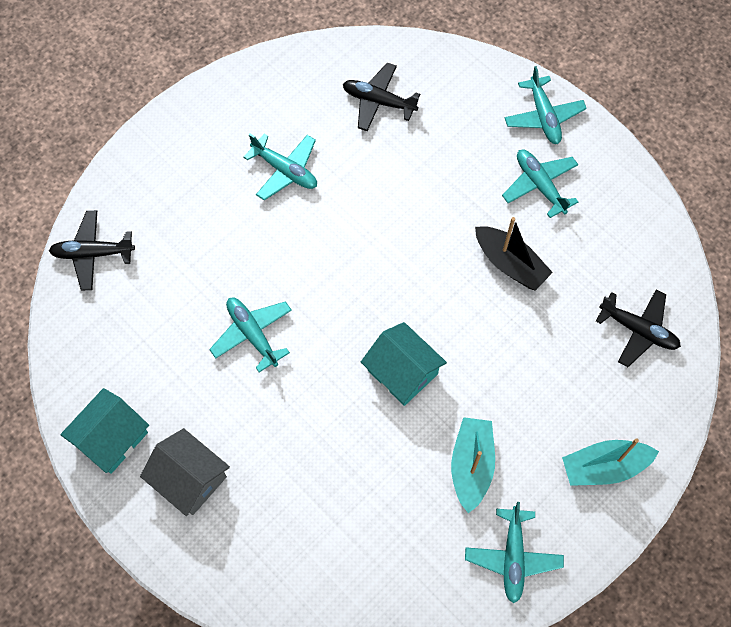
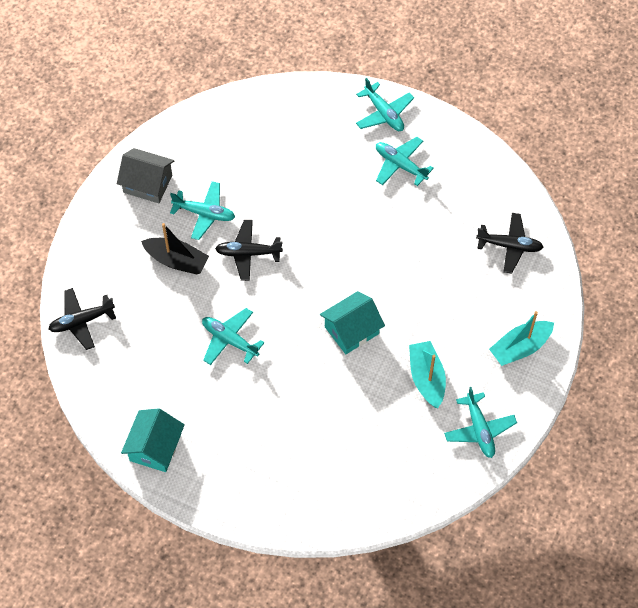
camera: 20 degrees left, 5 degrees down
grey house [140,428,230,516] -> grey house moved to [117,148,175,203]
black plane [343,63,420,131] -> black plane moved to [215,220,283,281]
turquoise house [361,322,447,406] -> turquoise house turned 60 degrees counterclockwise [320,291,385,354]
black boat [475,217,553,291] -> black boat moved to [141,223,209,274]

